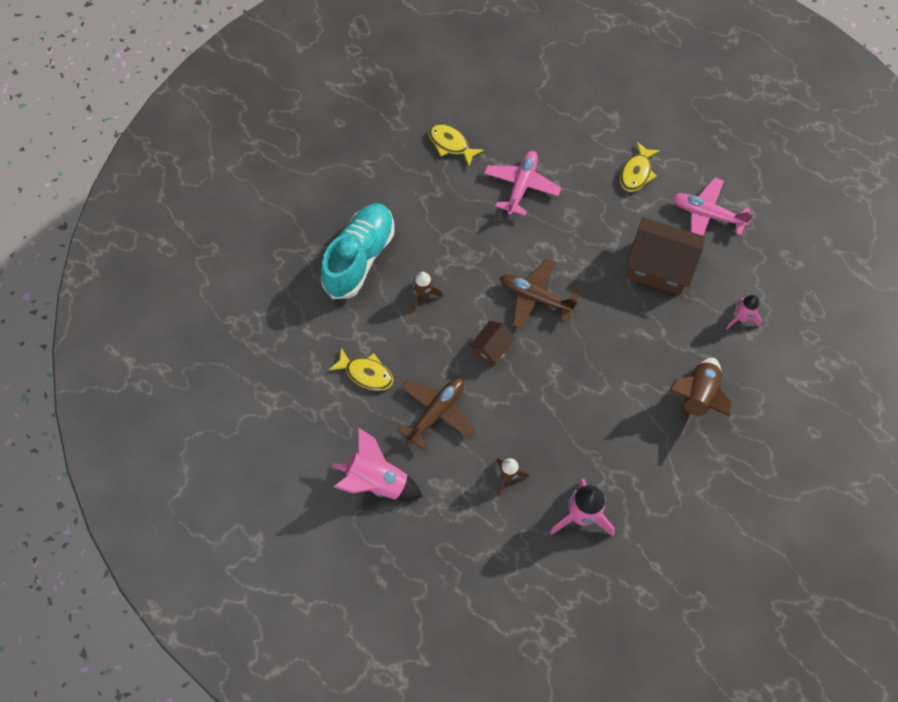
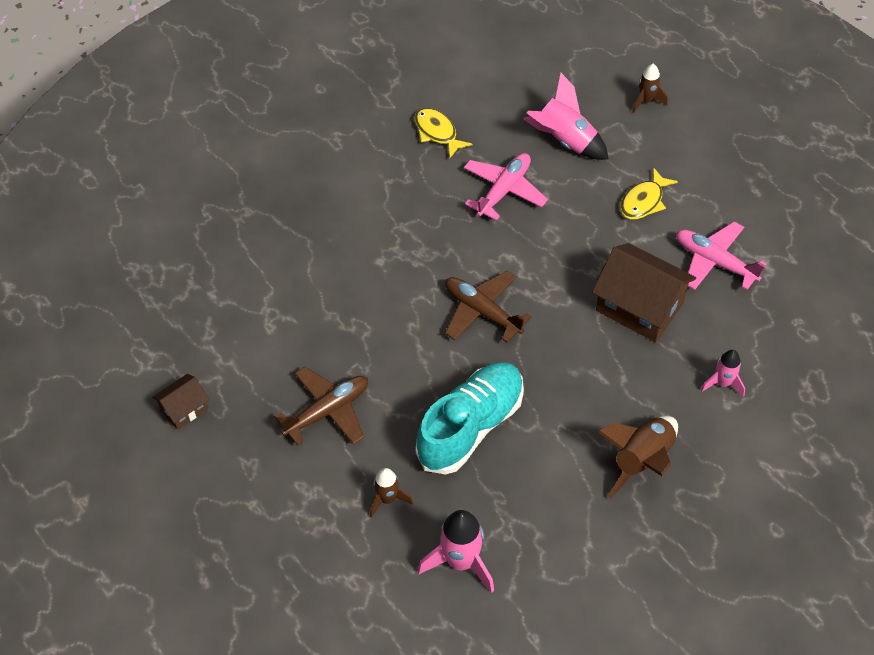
camera: 15 degrees right, 10 degrees down
turquoise shoe [321,203,394,299] -> turquoise shoe moved to [416,362,524,474]
yellow fish [329,348,393,391] -> none
pink rocket [332,428,423,500] -> pink rocket moved to [524,72,608,160]
brown rocket [413,272,443,311] -> brown rocket moved to [633,64,668,113]
brown house [470,321,516,367] -> brown house moved to [152,374,210,430]

